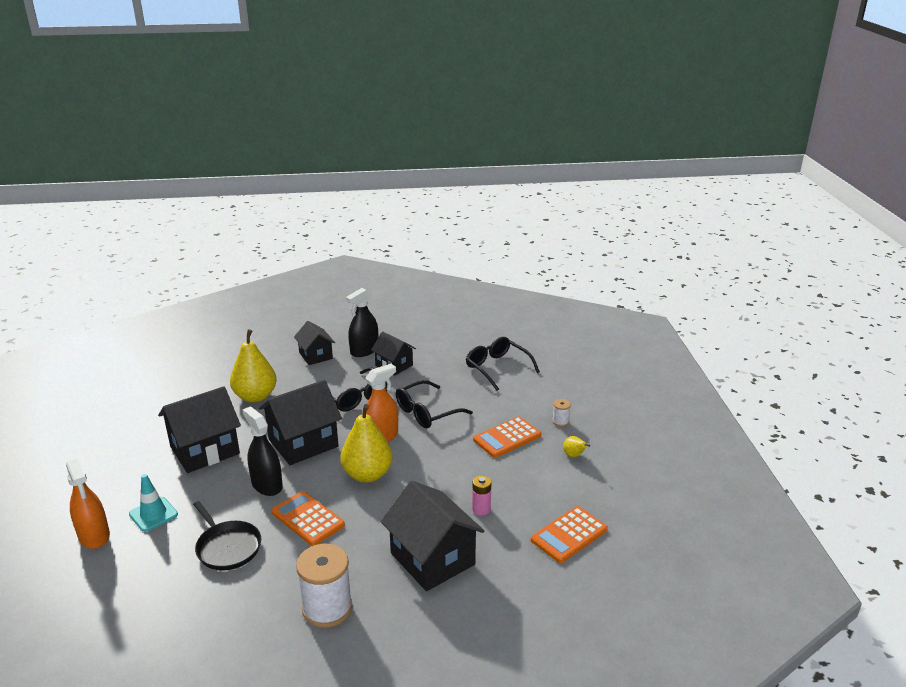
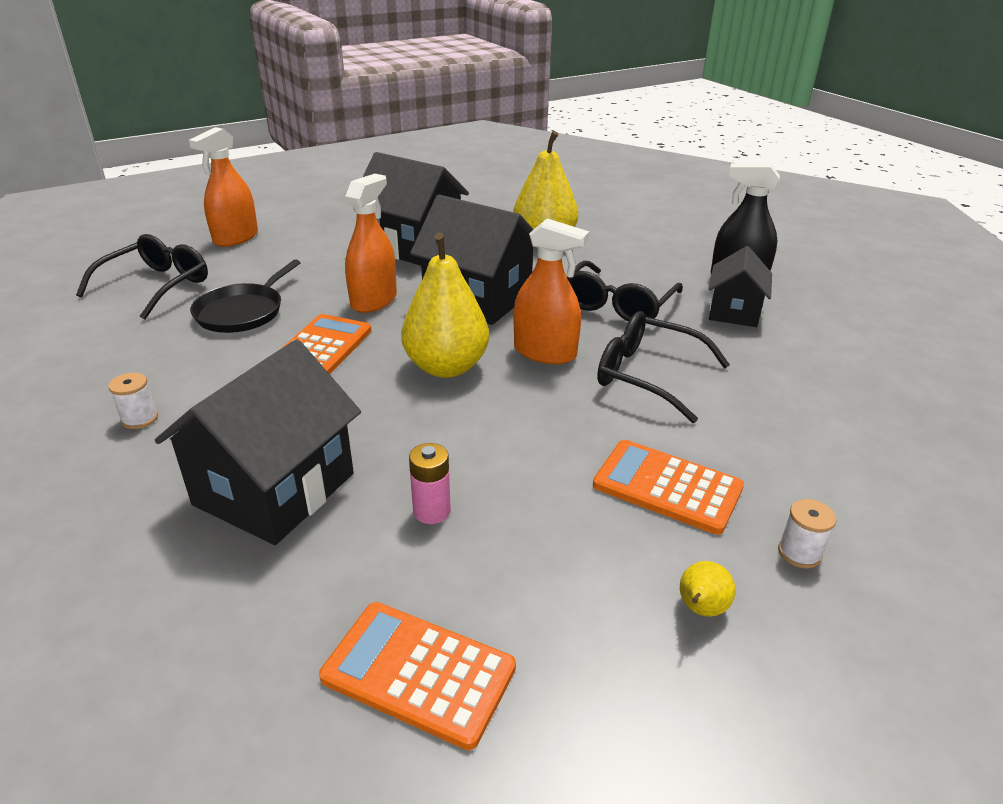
camera: 65 degrees right, 5 degrees up
turquoise traffic cone [129,474,178,532] -> none
black spray bottle [243,406,283,496] -> orange spray bottle [345,174,397,313]
black house [294,321,335,365] -> none
white spool [296,544,352,628] -> white spool [108,373,158,429], size x0.45
black glasses [466,337,540,391] -> black glasses moved to [76,234,208,320]

